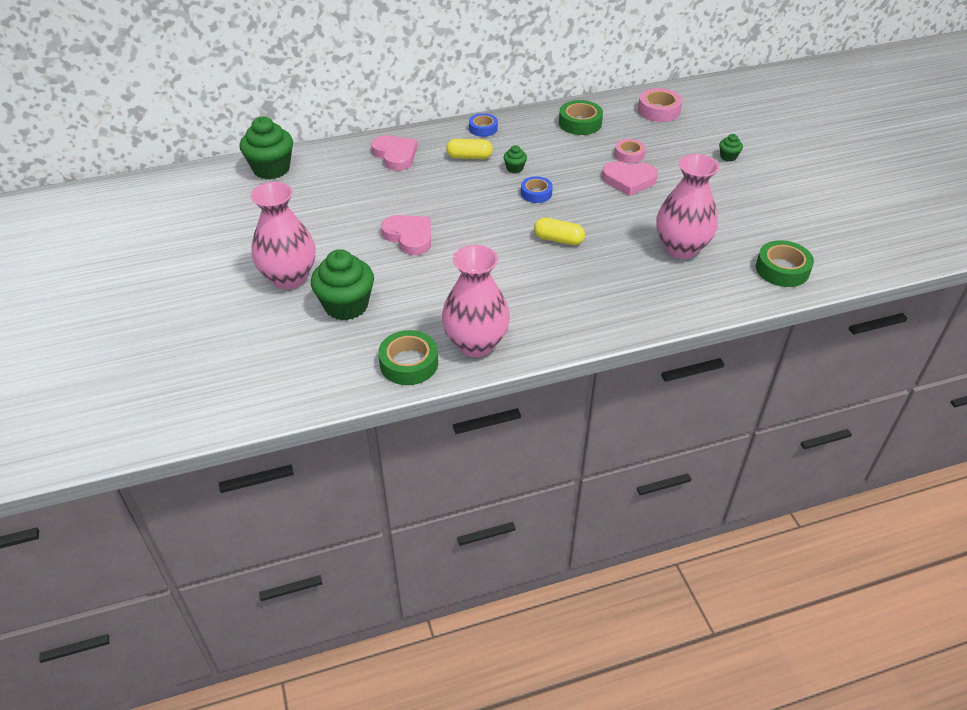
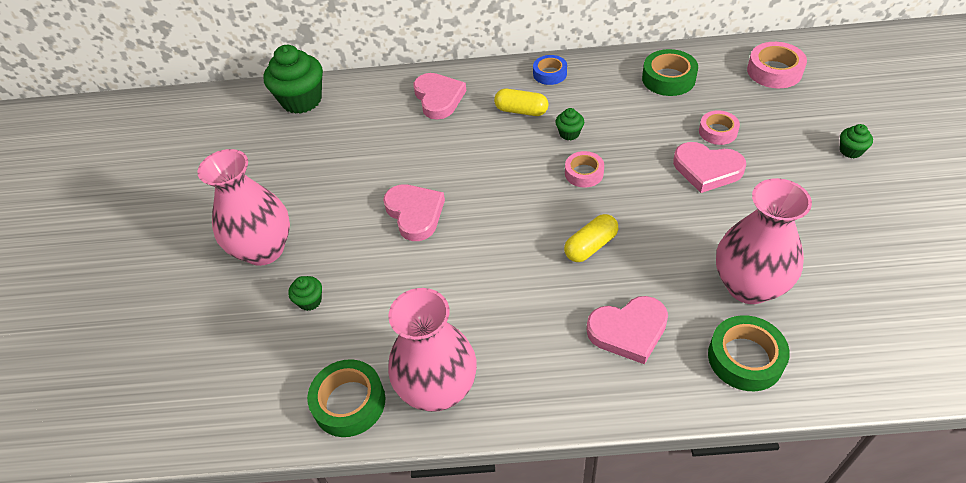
camera: 20 degrees right, 5 degrees up
green cupcake [311,249,374,321] -> green cupcake [288,276,322,311], size x0.45
blue tape [521,176,553,203] -> pink tape [565,151,604,188]
yellow capsule [534,218,585,245] -> yellow capsule turned 75 degrees counterclockwise [564,214,618,262]
green tape [756,240,814,287] -> green tape moved to [708,315,790,391]
none -> pink heart [587,296,668,364]

